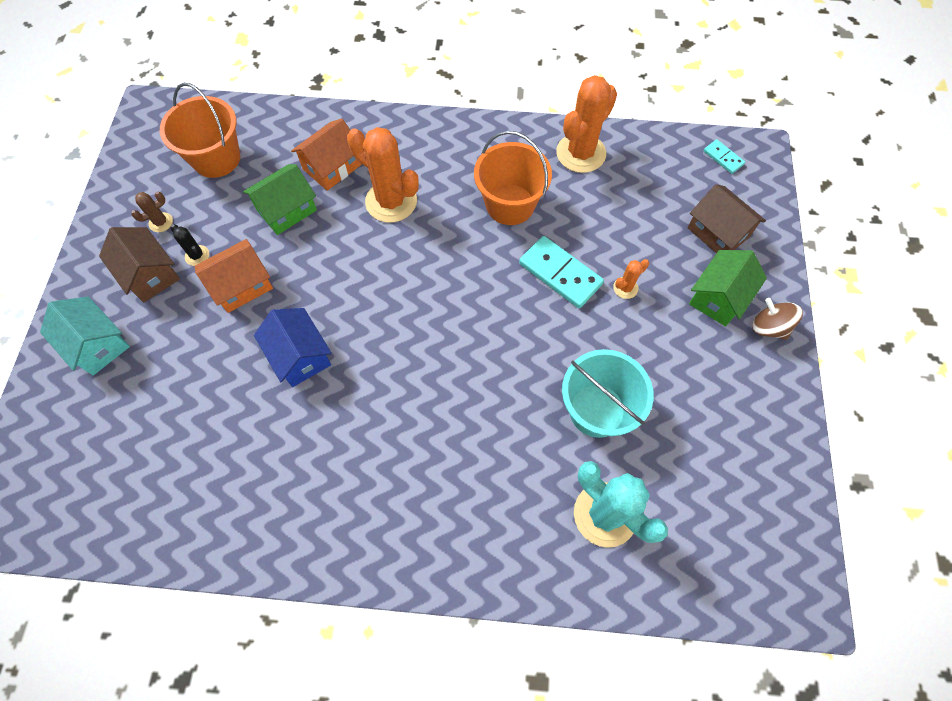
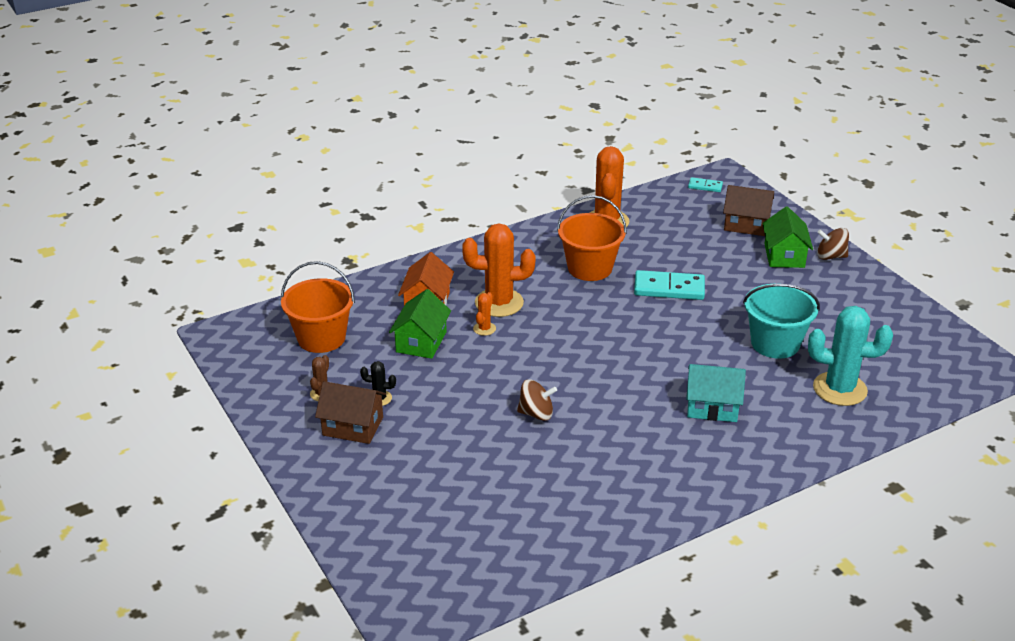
camera: 35 degrees left, 30 degrees down
turquoise house [40,297,130,375] -> turquoise house moved to [686,364,746,422]
orange house [195,239,273,313] -> none
blue house [254,308,332,387] -> brown spinning top [517,379,557,421]
orange cactus [613,259,649,299] -> orange cactus moved to [473,292,496,336]

